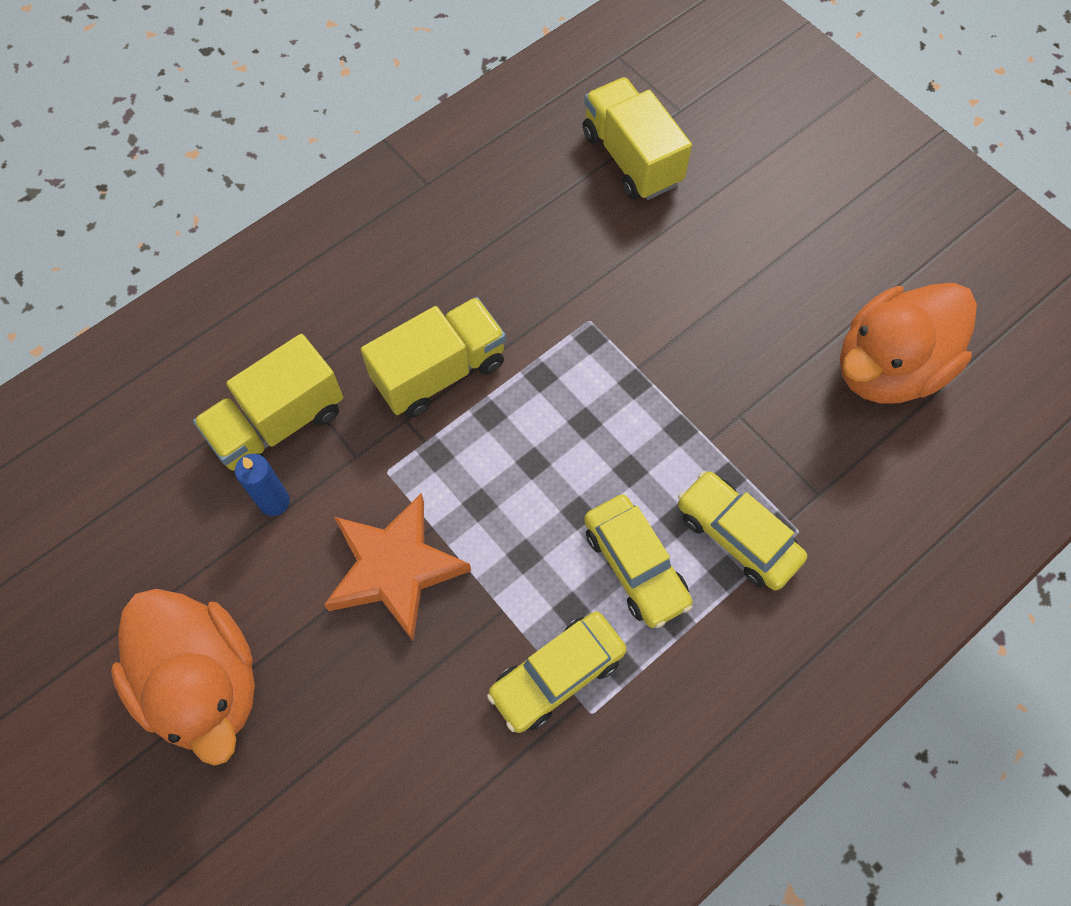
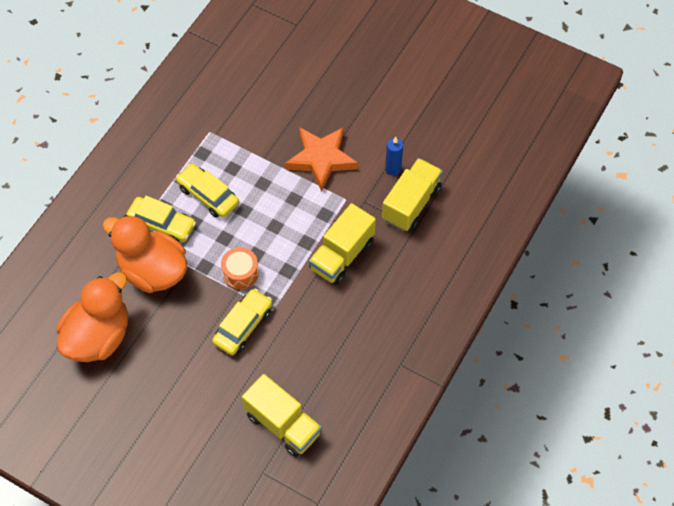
camera: 160 degrees right, 5 degrees down
orange duck [111,589,255,766] -> orange duck moved to [103,215,187,293]
yellow car [487,612,627,733] -> yellow car moved to [212,289,272,355]
none -> orange drum [221,247,259,290]

